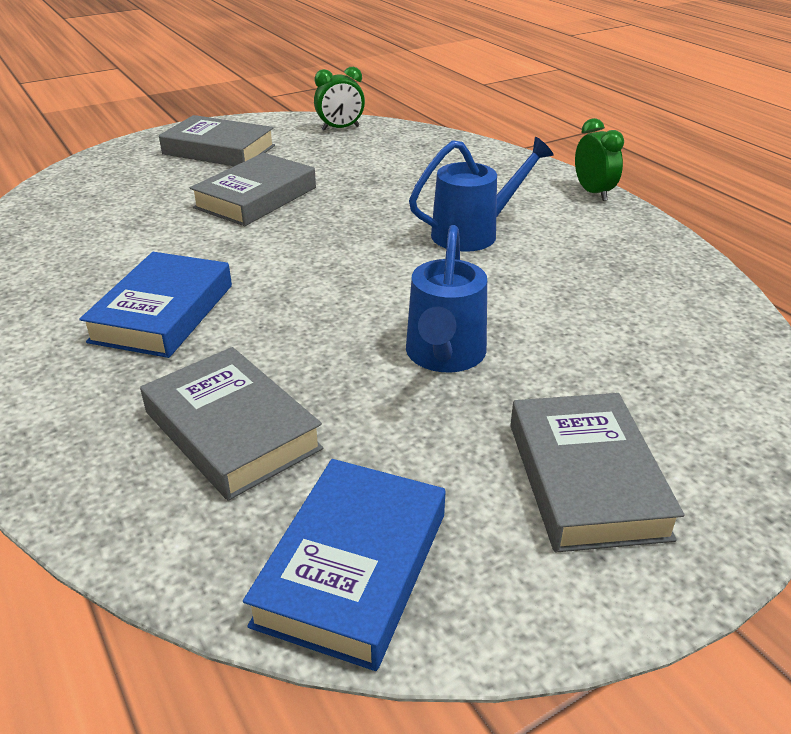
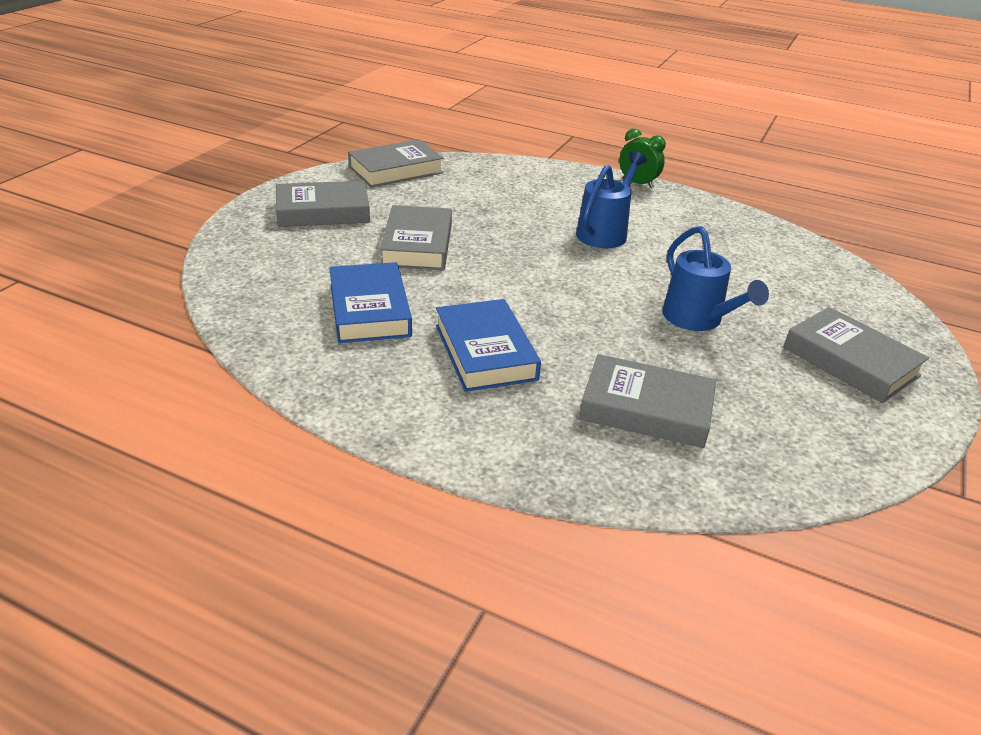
camera: 35 degrees left, 0 degrees up
blue book [243,459,445,671] -> blue book moved to [329,262,412,343]
green clock [314,67,365,131] -> grey book [348,139,444,187]

